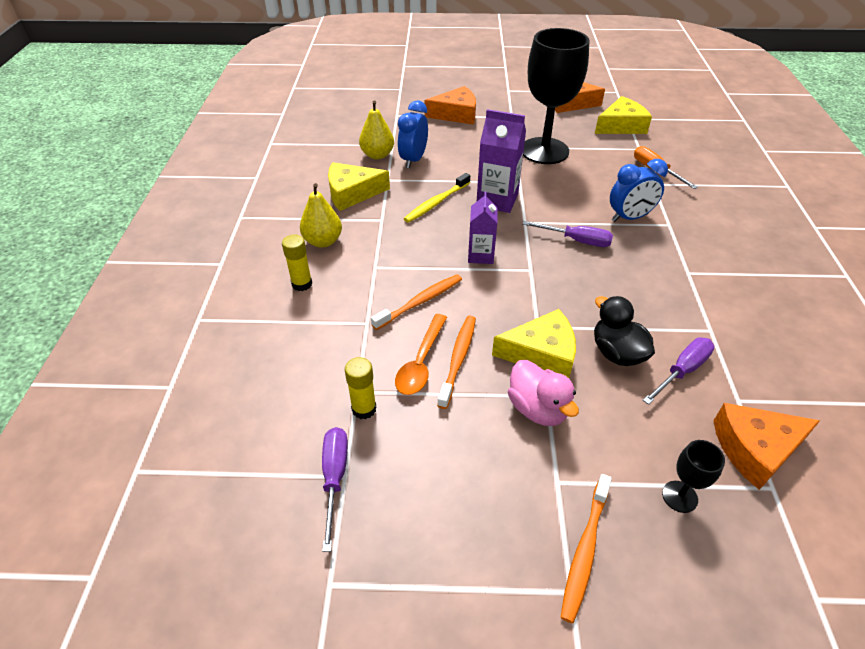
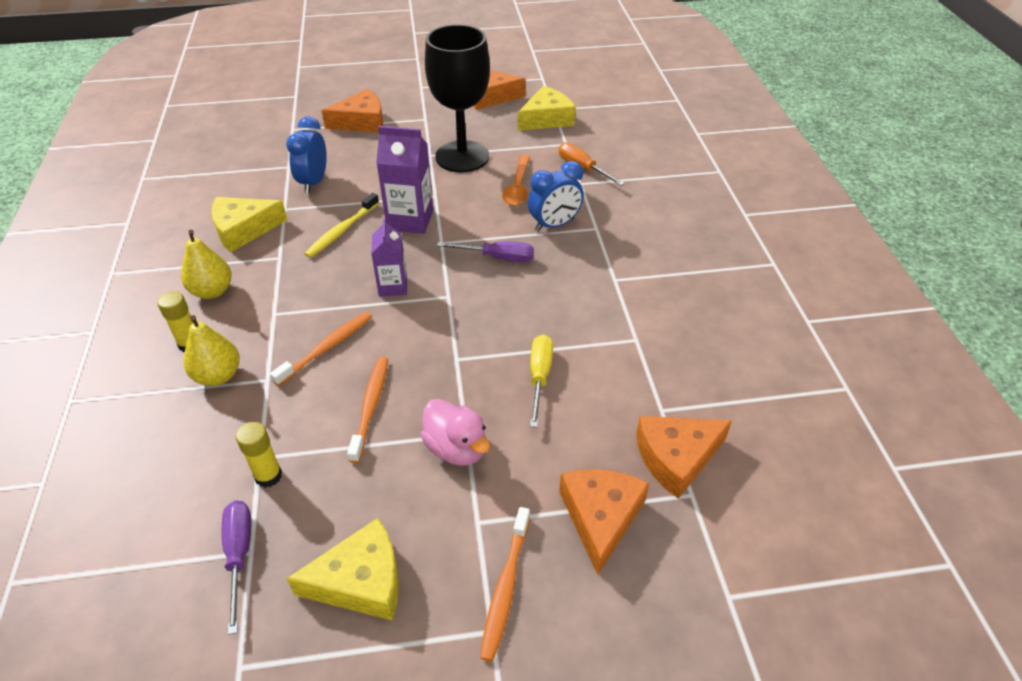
camera: 10 degrees left, 0 degrees up
yellow pear [359,101,394,159] -> yellow pear moved to [184,315,240,386]
orange spoon [395,314,447,395] -> orange spoon moved to [502,155,530,206]
yellow cheese [492,309,576,378] -> yellow cheese moved to [286,518,399,621]
black duck [594,296,655,366] -> yellow screwdriver [530,334,553,427]
purple screwdriver [643,337,714,405] -> none
black goblet [662,440,725,513] -> orange cheese [559,469,649,575]

